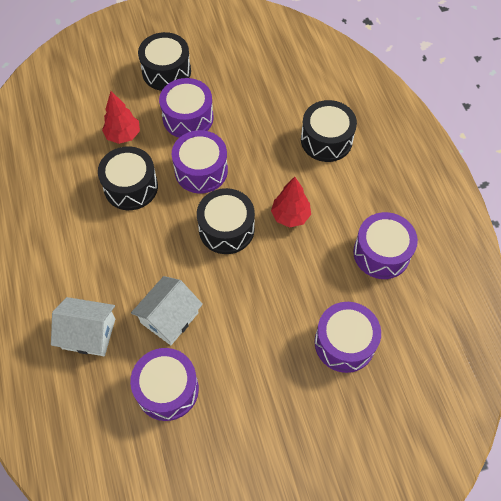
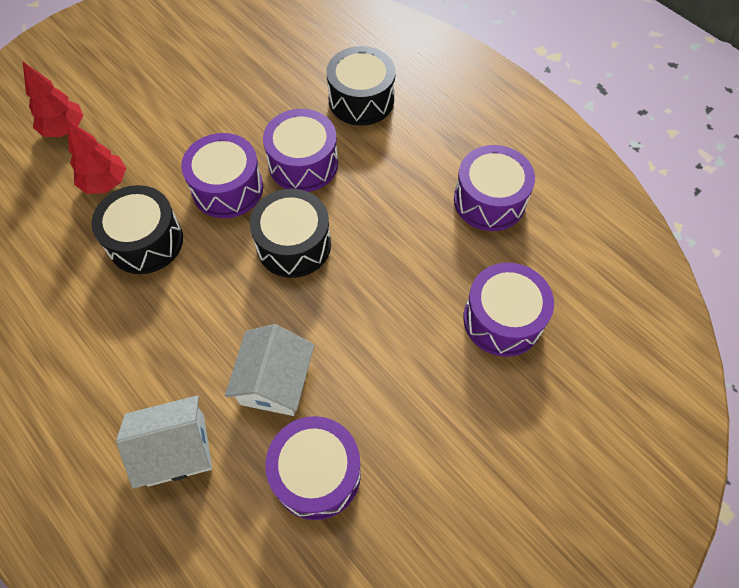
camera: 25 degrees left, 0 degrees up
black drum [138,32,191,91] -> none
purple drum [159,78,214,138] -> purple drum moved to [263,109,338,192]
red tree [271,177,311,227] -> red tree moved to [23,62,84,137]

